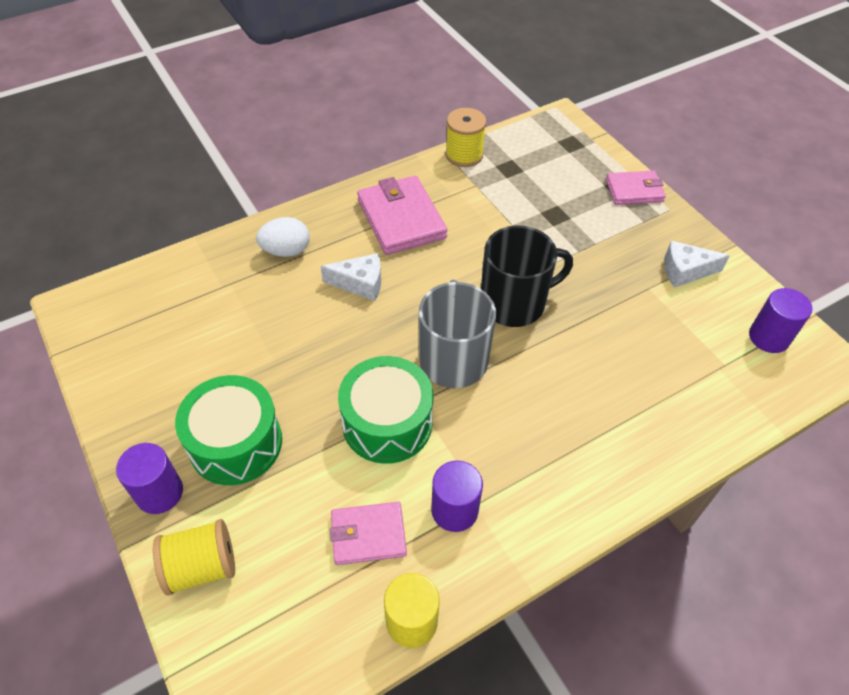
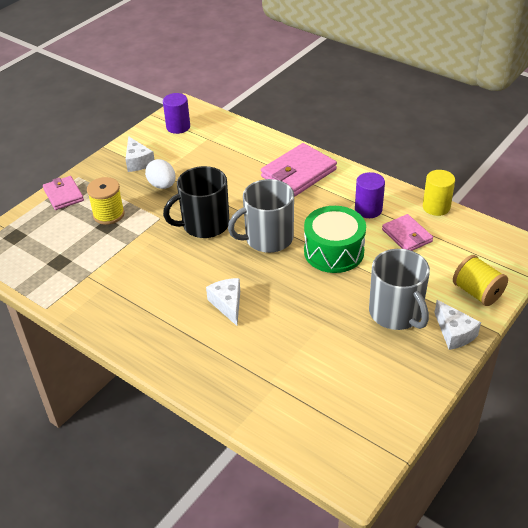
camera: 110 degrees left, 10 degrees down
purple cylinder [116,443,183,514] -> white cheese [434,300,481,350]
green drum [175,375,282,485] -> grey mug [369,249,430,330]
white egg [256,217,310,257] -> white egg moved to [145,159,176,189]
pink wallet [357,176,448,255] -> pink wallet moved to [261,143,337,196]
yellow spool [445,108,486,167] -> yellow spool moved to [87,177,125,225]
black mug [481,226,573,327] -> black mug turned 75 degrees counterclockwise [163,166,230,238]

